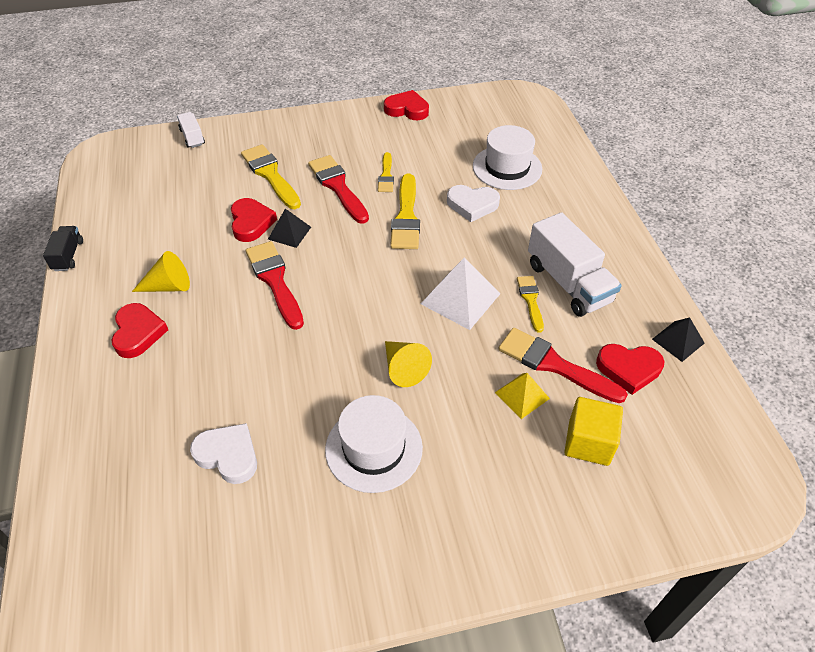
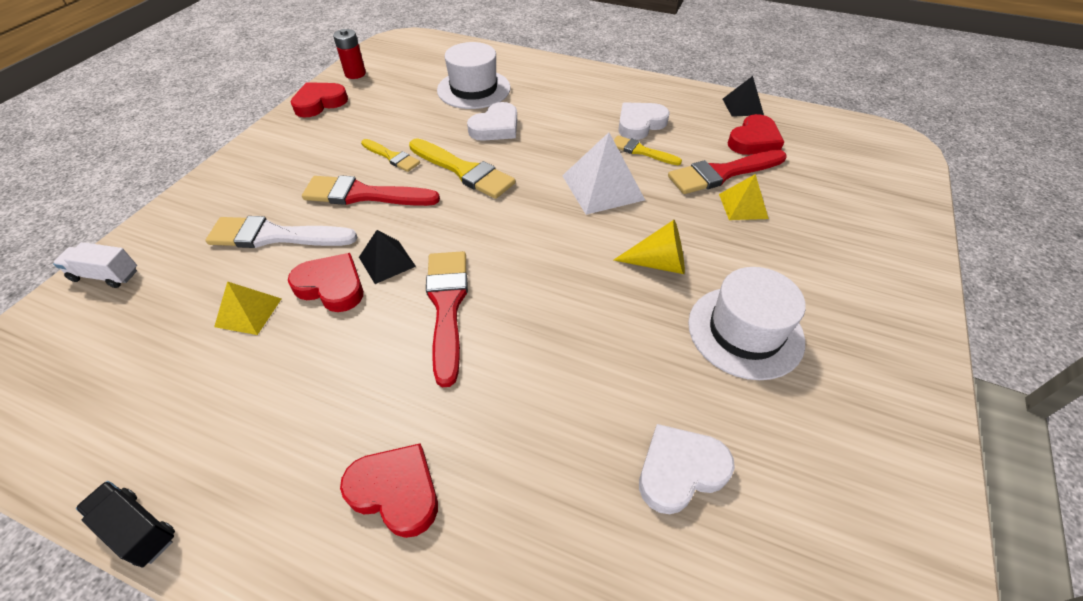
camera: 55 degrees left, 0 degrees up
yellow cone [132,251,190,292] -> none
yellow brush [241,144,301,209] -> white brush [206,216,357,248]
red brush [246,241,304,330] -> red brush turned 75 degrees clockwise [426,251,468,387]
white truck [528,212,622,317] -> white heart [618,102,670,140]
yellow cube [564,397,623,466] -> none
none -> yellow pyramid [214,281,281,335]
none -> red battery [333,29,366,79]

